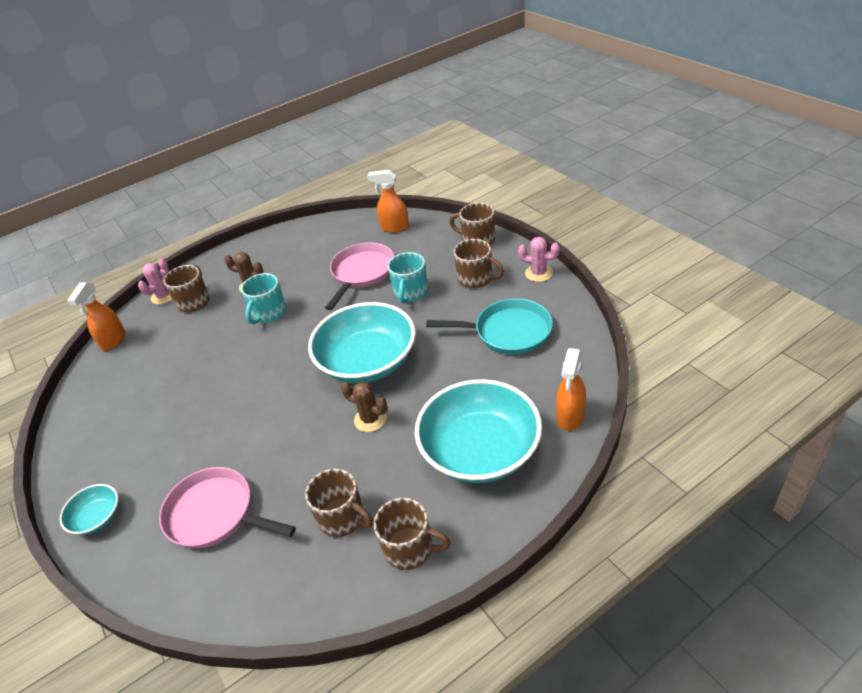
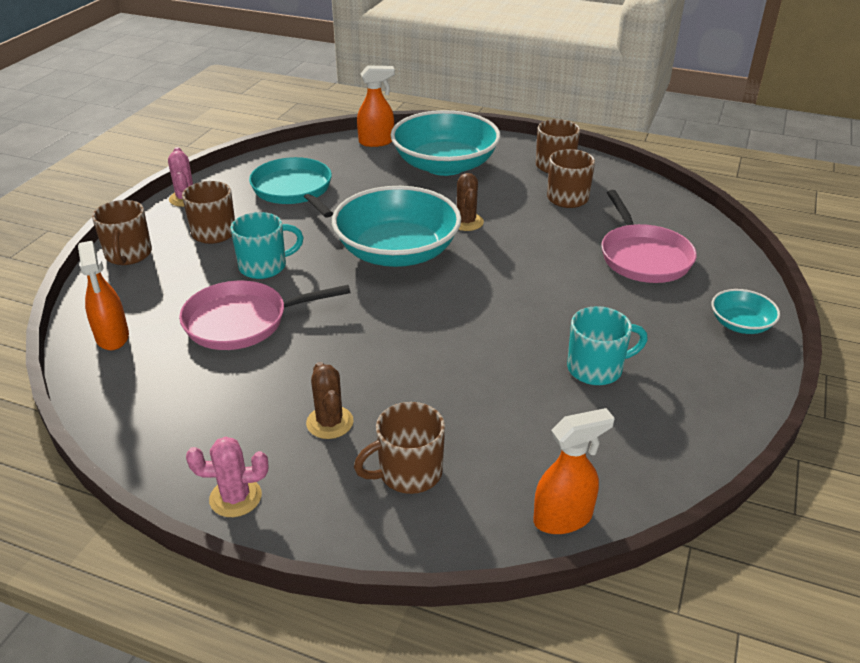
camera: 130 degrees left, 5 degrees down
pink cactus [138,258,173,305] -> pink cactus moved to [186,437,268,517]
turquoise mug [241,273,286,324] -> turquoise mug moved to [567,306,648,385]

